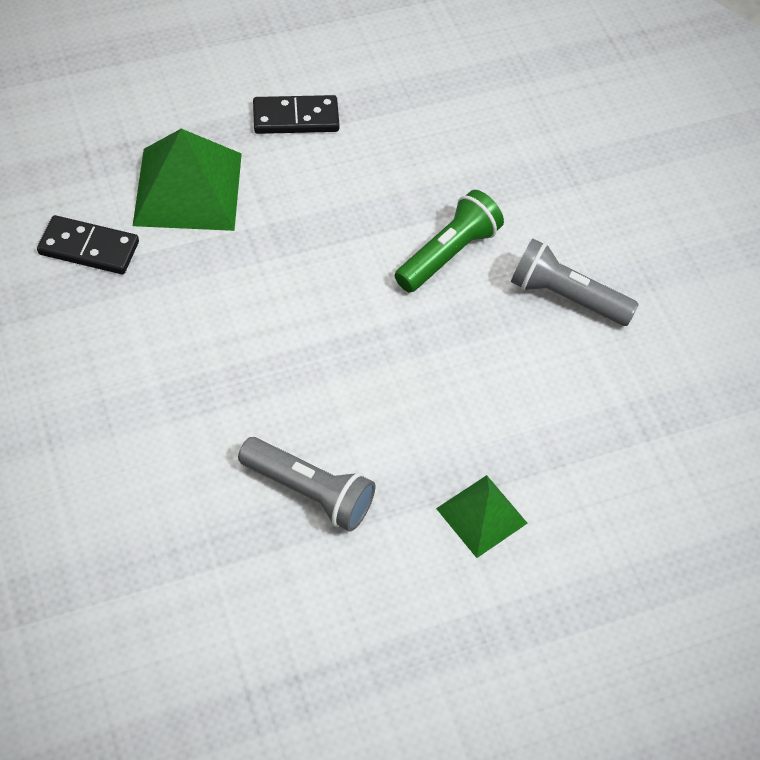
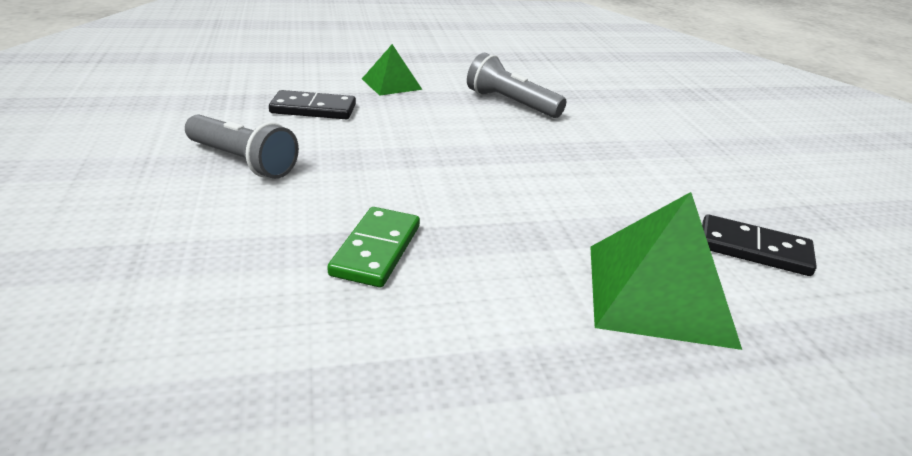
camera: 170 degrees left, 25 degrees down
black domino [253,95,340,134] -> black domino moved to [269,90,356,119]
green flashlight [395,190,504,292] -> none
none -> green domino [327,207,420,287]

